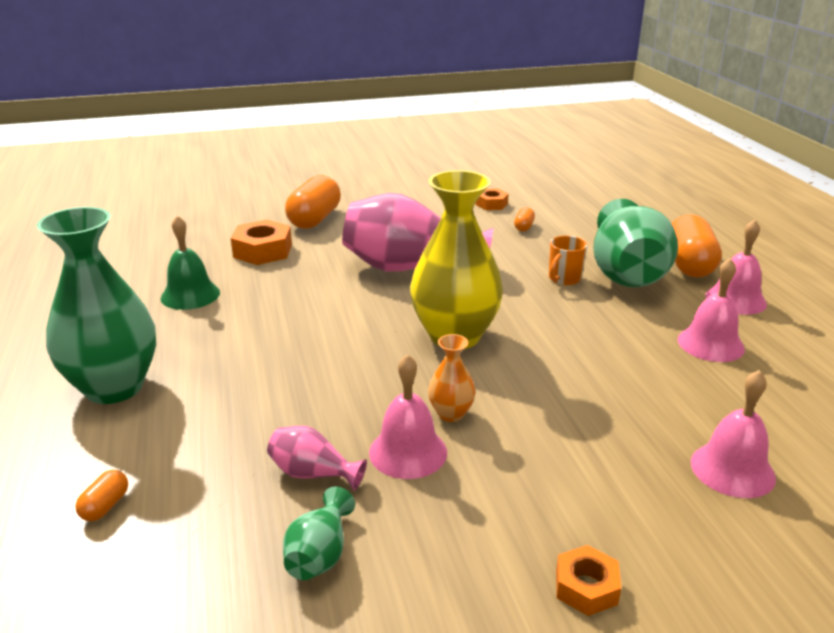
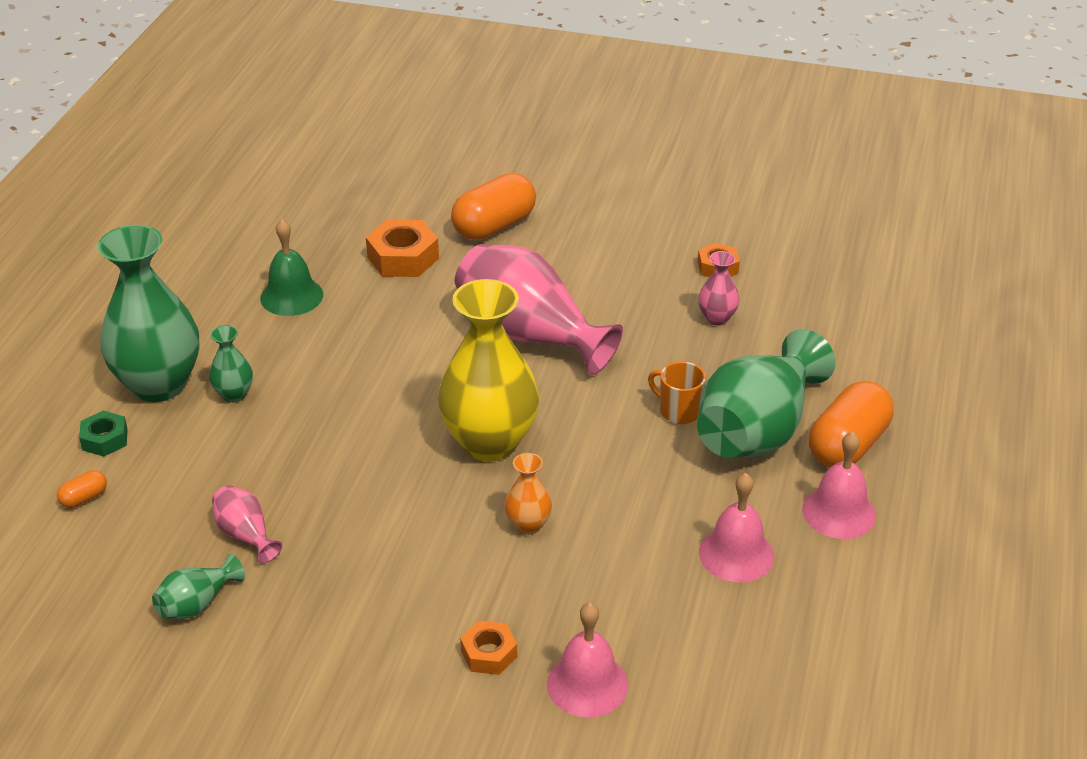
camera: 30 degrees right, 10 degrees up
pink bell [369,354,447,479] -> none
orange vase [428,334,475,422] -> orange vase moved to [505,453,552,535]
orange capsule [514,207,535,231] -> pink vase [698,251,739,325]
orange mug [549,236,587,285] -> orange mug turned 60 degrees clockwise [648,362,706,424]
orange nut [556,545,621,616] -> orange nut moved to [460,621,517,675]
none -> green nut [79,411,128,456]
none -> green vase [209,325,253,403]

